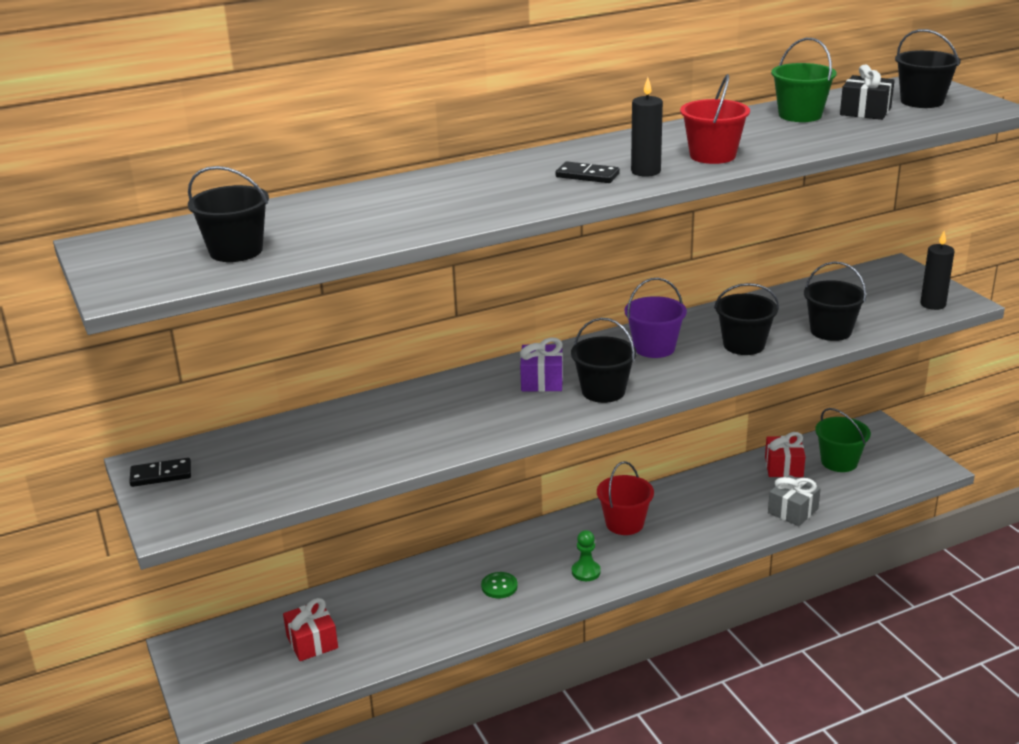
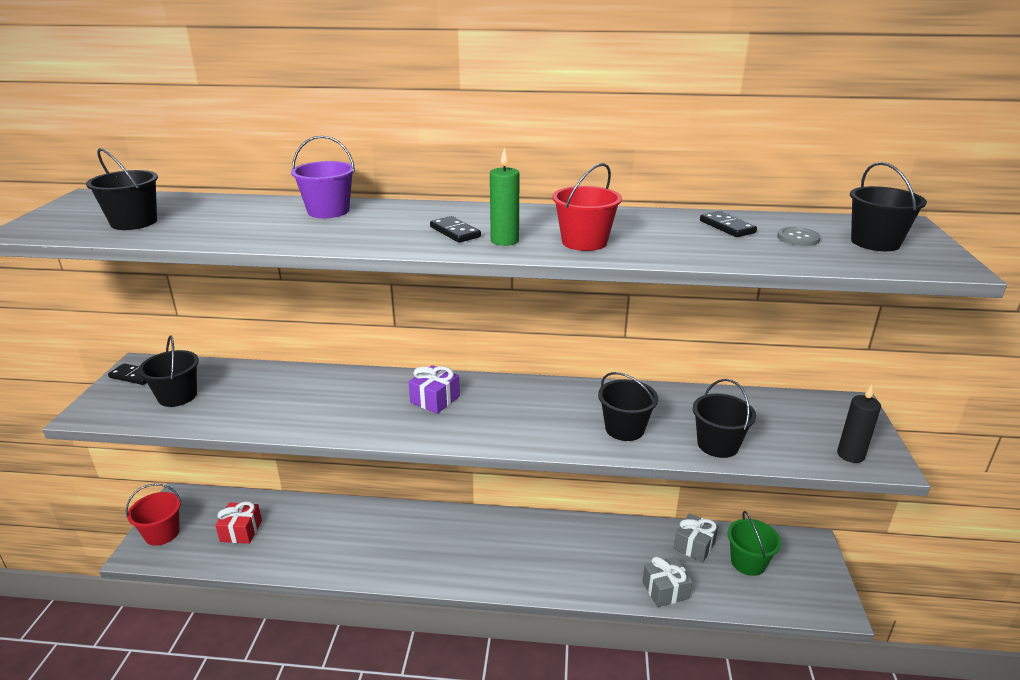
camera: 30 degrees right, 0 degrees up
green button [481,572,518,598] -> none
black bucket [571,318,637,403] -> black bucket moved to [138,335,199,407]
green pawn [572,530,601,581] -> none
red bucket [597,461,654,535] -> red bucket moved to [126,484,182,546]
purple bucket [625,278,687,358] -> purple bucket moved to [291,136,355,218]
black candle [631,77,663,177] -> green candle [490,147,520,246]
red gift [765,432,806,477] -> grey gift [674,513,719,562]
green bucket [771,38,837,122] -> black domino [700,211,757,237]
black gift [840,65,895,120] -> grey button [777,227,821,246]

